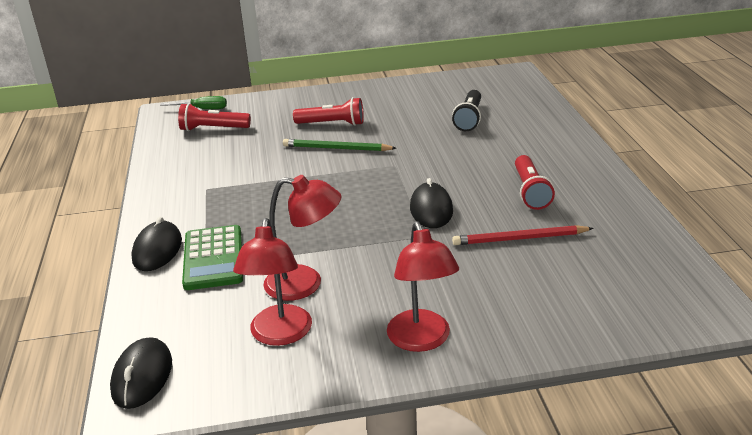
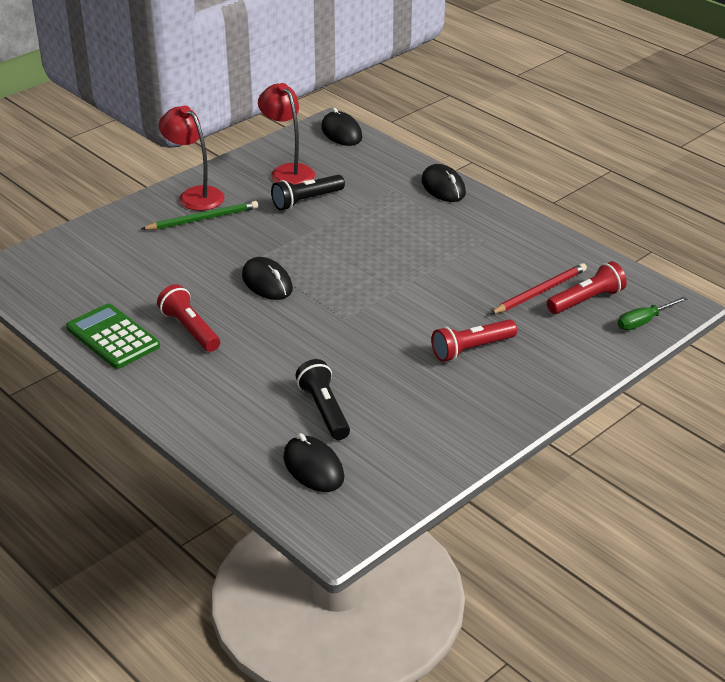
camera: 145 degrees right, 5 degrees up
green calculator [182,225,243,290] -> green calculator moved to [66,303,160,369]
red lamp [263,175,342,301] -> black flashlight [271,175,345,211]
green pencil [283,139,396,151] -> green pencil moved to [141,201,258,230]
red pencil [452,225,594,245] -> red pencil moved to [490,263,587,314]
none -> black mouse [283,433,344,492]

